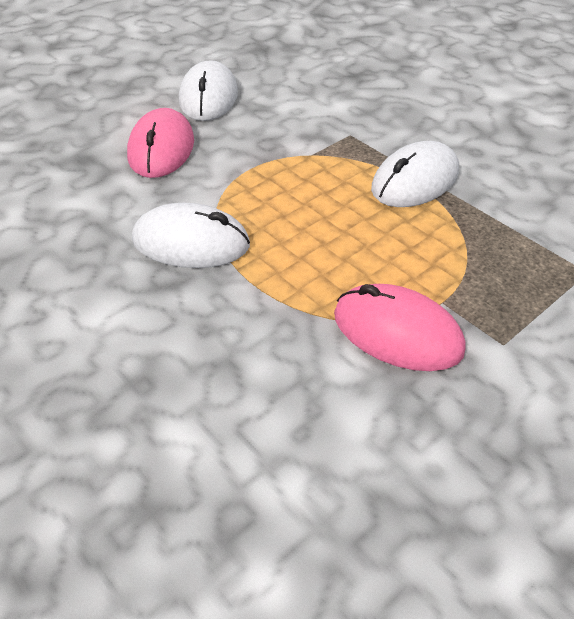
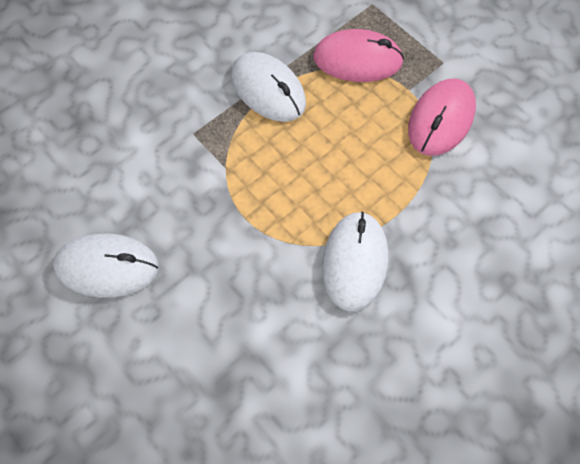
camera: 90 degrees left, 20 degrees up
pink mouse [127,108,194,178] -> pink mouse moved to [313,29,404,82]

